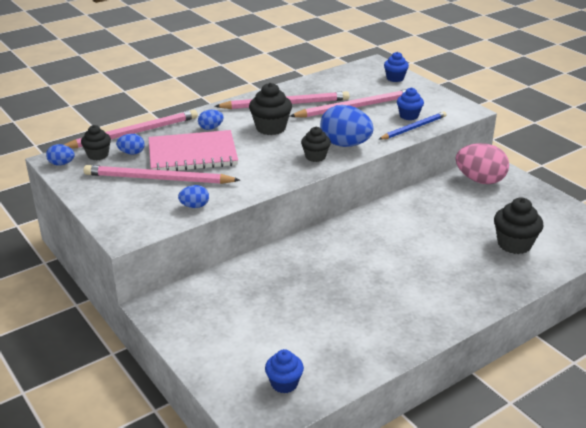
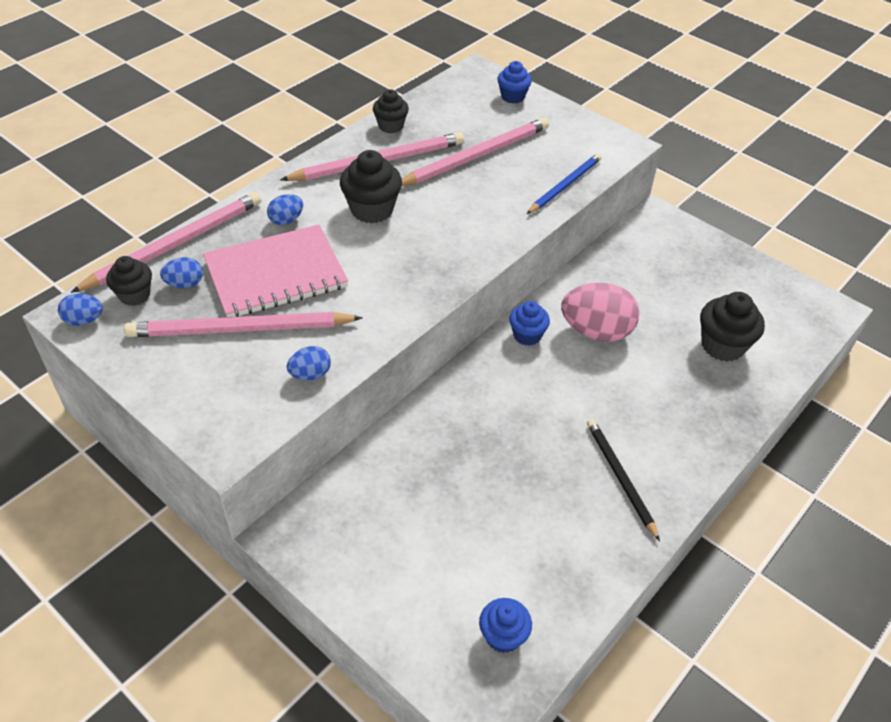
camera: 15 degrees left, 15 degrees up
black cupcake [301,127,331,162] -> black cupcake moved to [373,89,409,133]
blue egg [320,105,373,147] -> none
blue cupcake [397,87,424,120] -> blue cupcake moved to [509,301,550,346]
pink egg [455,143,509,184] -> pink egg moved to [561,283,640,342]
none -> black pencil [587,419,660,541]

